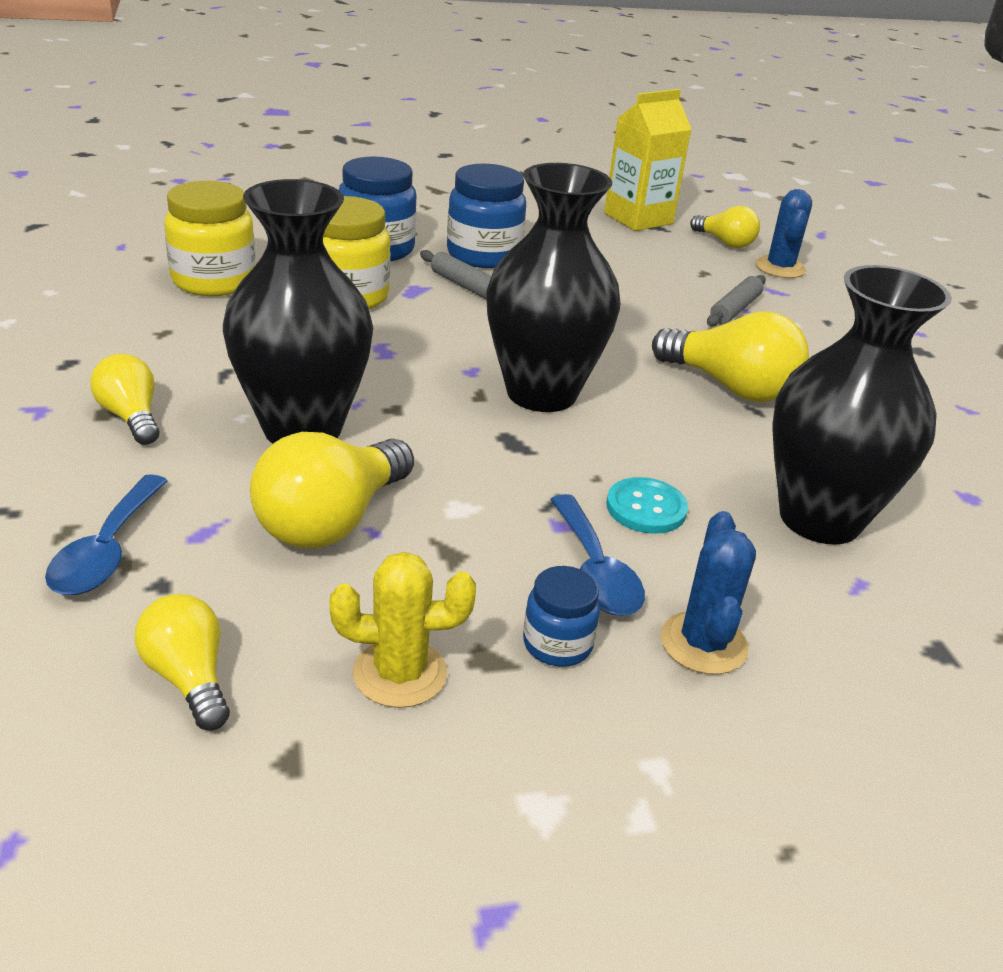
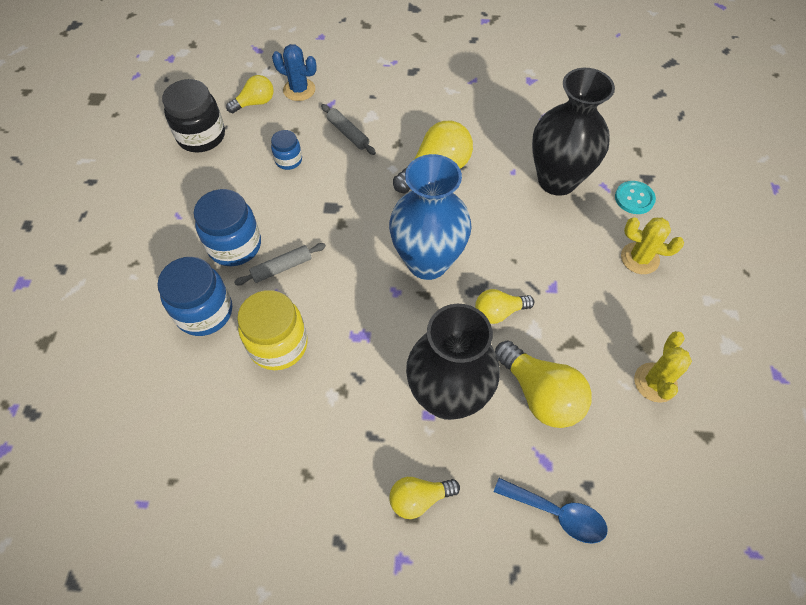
camera: 70 degrees left, 25 degrees up
yellow light bulb [135,594,230,730] -> yellow light bulb moved to [475,289,534,324]
yellow jar [164,181,256,296] -> none
black vase [486,163,620,412] -> blue vase [389,154,472,280]
blue jar [523,566,600,667] -> blue jar moved to [271,130,302,170]
blue spoon [550,494,645,615] -> none
yellow carton [604,89,692,231] -> black jar [162,79,225,153]
turquoise button [607,477,688,534] -> turquoise button moved to [615,181,656,214]
blue cactus [660,511,756,675] -> yellow cactus [621,217,684,274]

